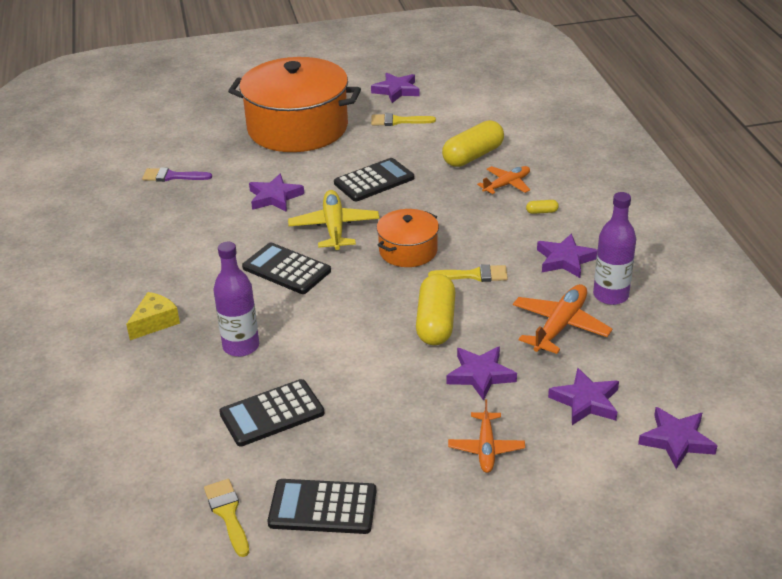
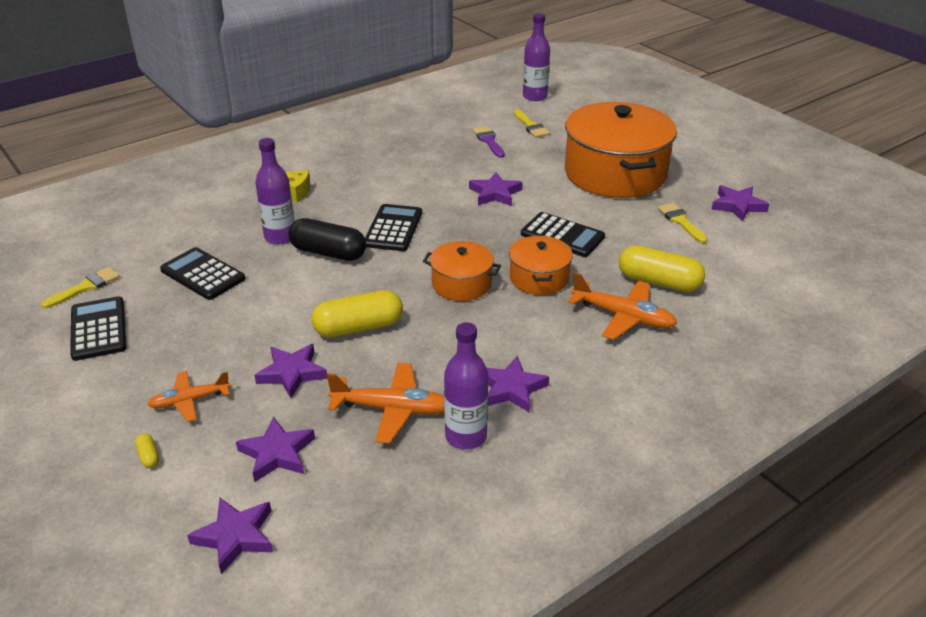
camera: 65 degrees right, 0 degrees up
yellow plane [288,190,379,250] -> none
yellow brush [428,264,508,282] -> yellow brush moved to [513,109,550,138]
orange plane [477,166,530,194] -> orange plane [568,272,677,340], size x1.52
yellow capsule [526,200,559,214] -> yellow capsule moved to [135,433,159,468]
none -> black capsule [288,218,366,261]
none -> orange pot [509,236,573,295]
none -> purple bottle [523,13,550,101]

